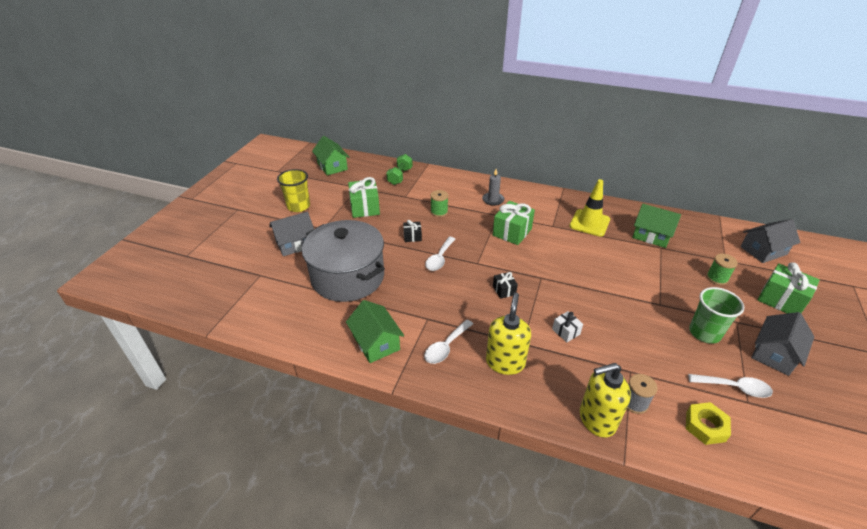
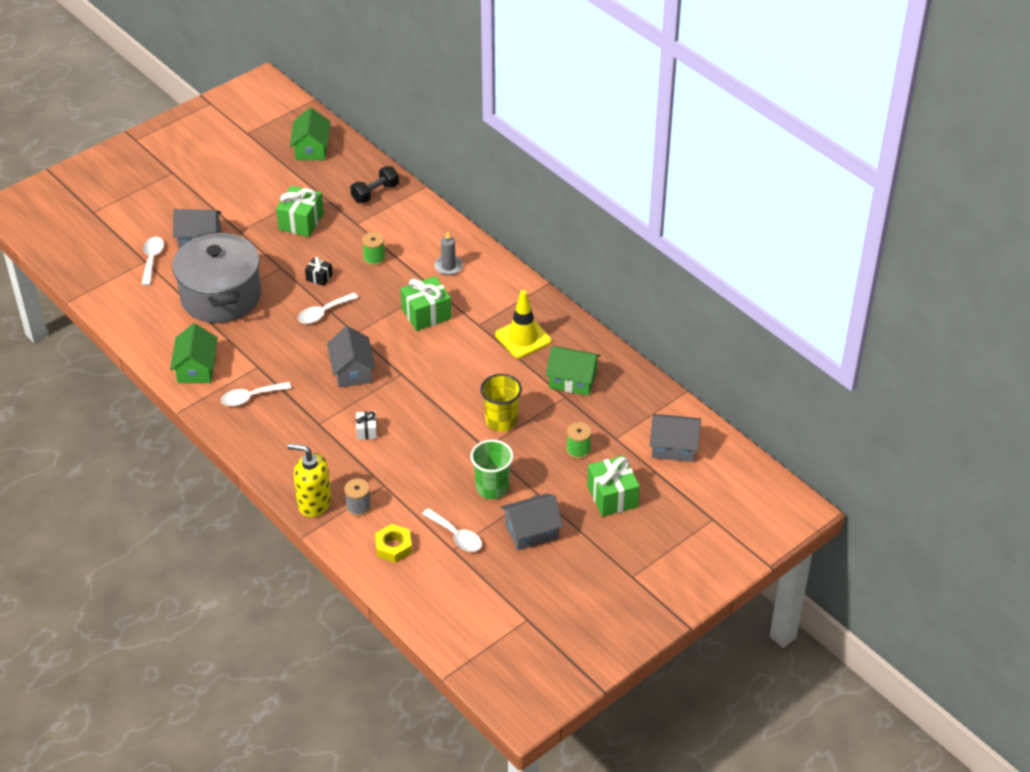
camera: 30 degrees right, 5 degrees up
yellow cup [277,169,310,212] -> yellow cup moved to [480,374,522,432]
green dumbbell [386,154,413,185] -> black dumbbell [350,166,399,203]
yellow soap dispenser [486,293,531,375] -> none
black gift [493,272,518,299] -> grey house [327,326,376,388]
green house [632,204,681,248] -> green house turned 45 degrees counterclockwise [546,346,601,396]
none -> white spoon [141,237,164,286]

